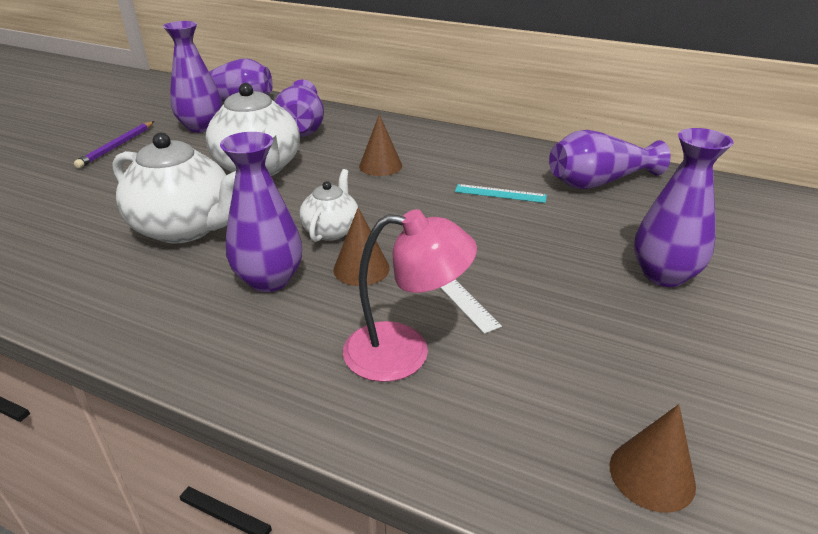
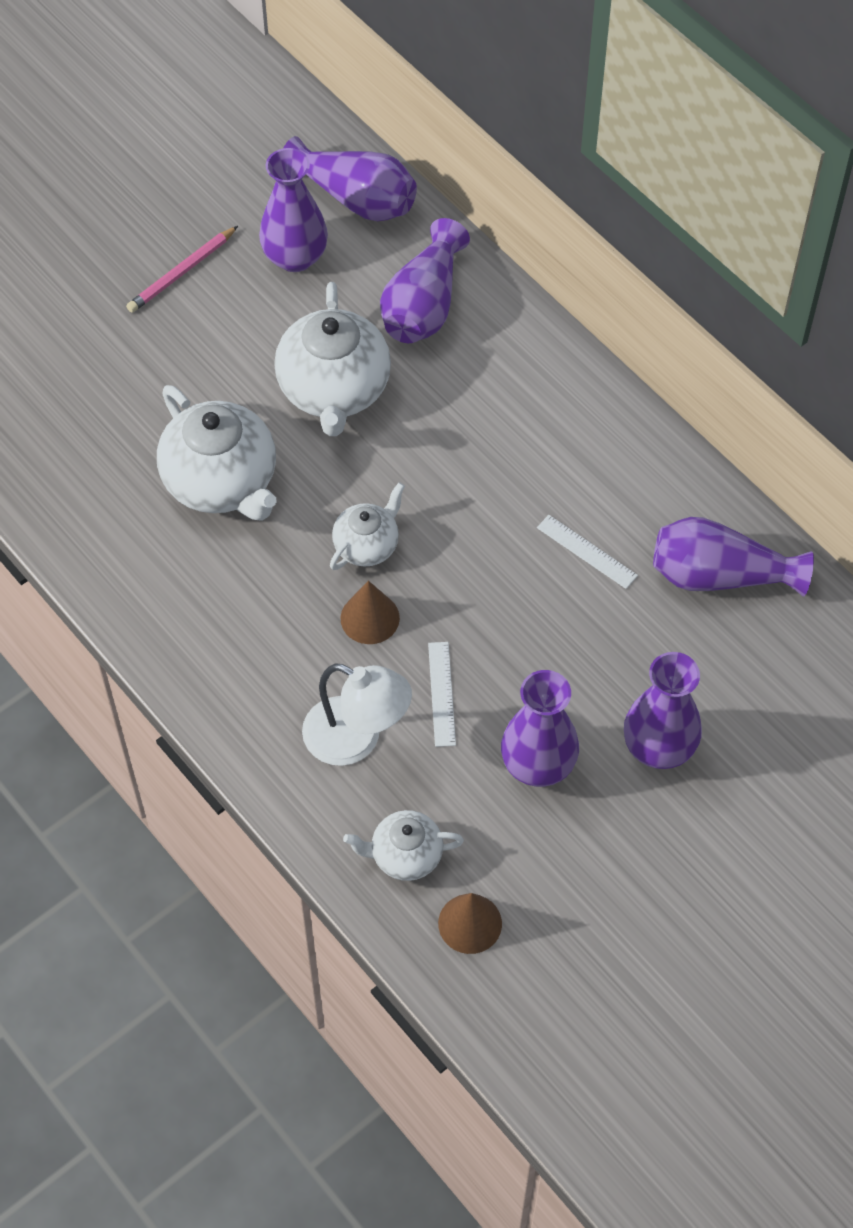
camera: 25 degrees right, 25 degrees up
purple pencil [74,121,154,168] -> pink pencil [126,226,238,313]
purple vase [220,132,302,292] -> purple vase moved to [501,670,579,787]
pink lamp [343,209,477,382] -> white lamp [302,663,412,766]
brown cone [359,114,402,176] -> none
turquoise ruler [455,184,547,203] -> white ruler [537,515,638,589]
none -> white teapot [343,810,464,881]

